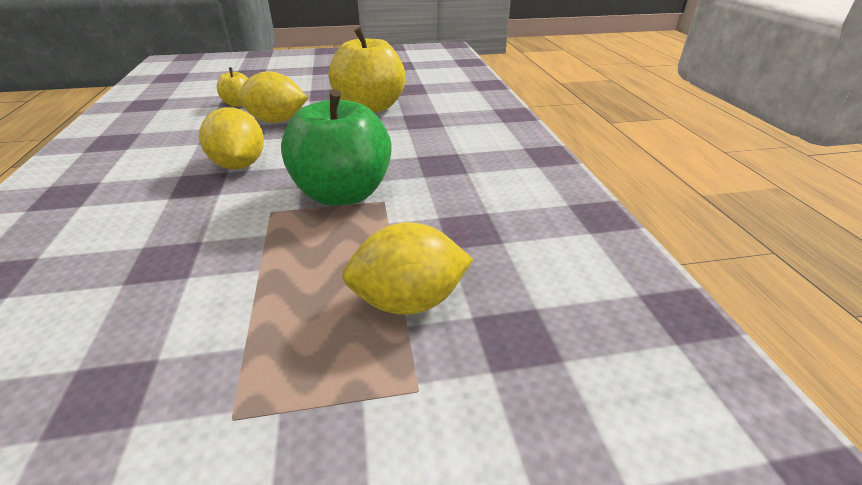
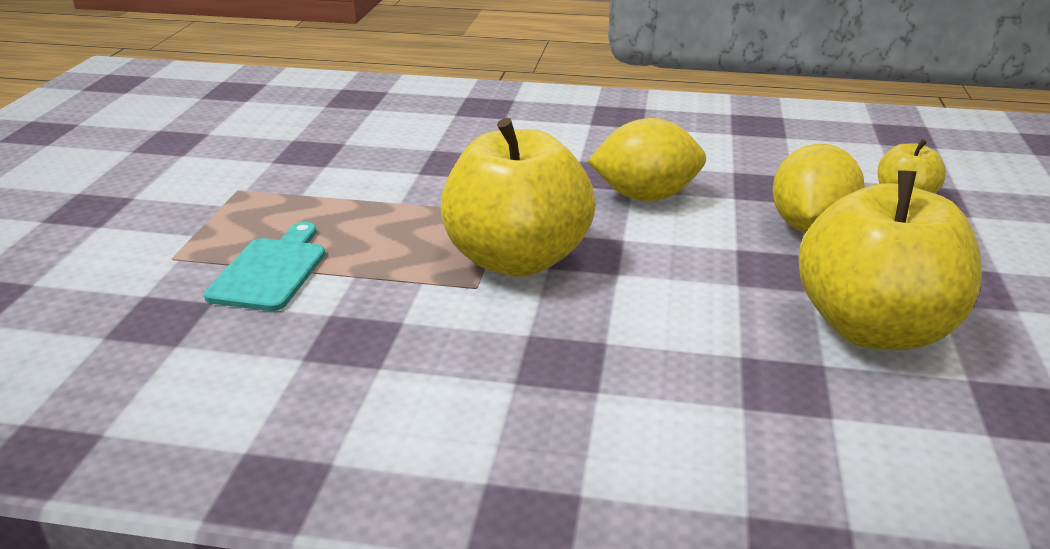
camera: 110 degrees right, 5 degrees down
green apple [281,89,392,206] -> yellow apple [440,118,595,277]
yellow lemon [342,222,473,315] -> turquoise cutting board [204,222,325,311]

